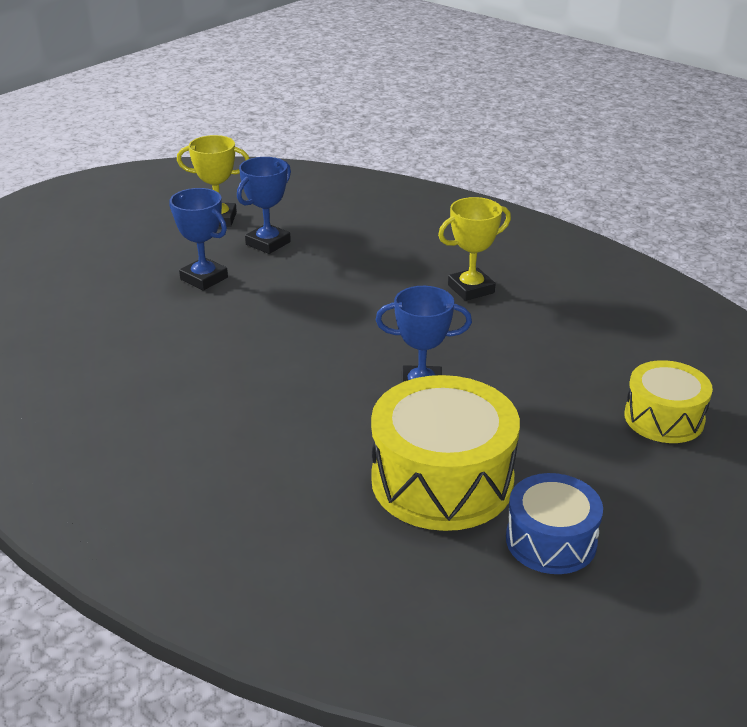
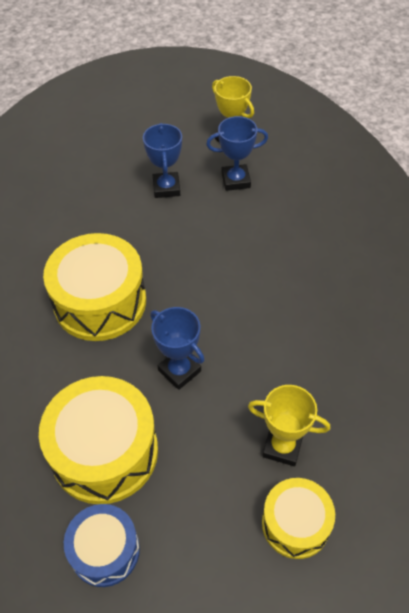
camera: 45 degrees right, 20 degrees up
yellow trophy [438,197,511,301] -> yellow trophy moved to [248,385,330,466]
none -> yellow drum [43,233,146,341]

